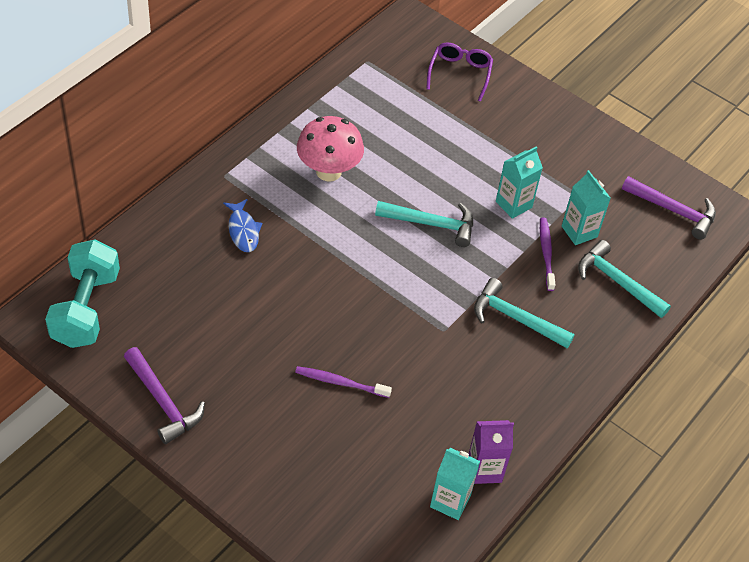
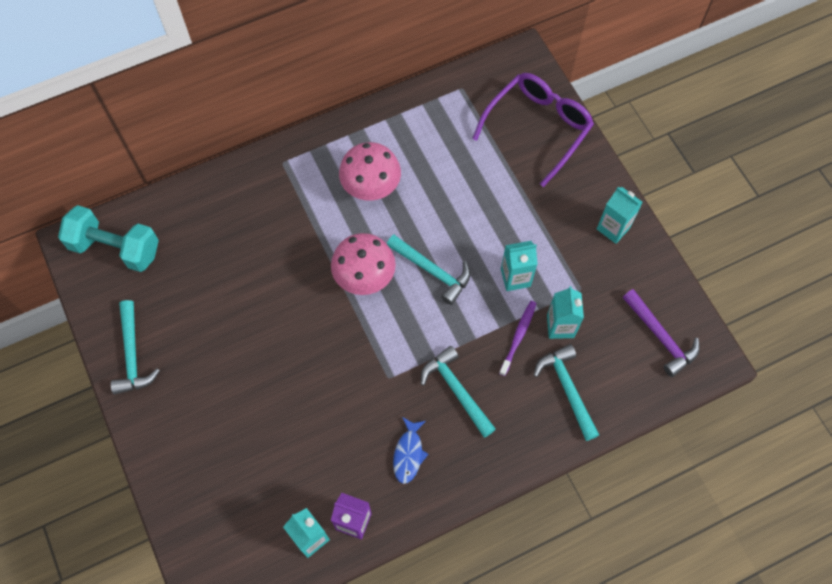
camera: 30 degrees right, 15 degrees up
turquoise dumbbell [45,240,120,348] -> turquoise dumbbell turned 75 degrees clockwise [58,205,159,272]
purple hammer [124,347,205,444] -> turquoise hammer [111,300,160,395]
blue fish [223,199,262,252] -> blue fish moved to [393,417,428,484]
purple toothbrush [295,366,392,398] -> none
purple glasses [426,42,493,102] -> purple glasses [472,73,594,187], size x1.67
none -> pink mushroom [331,233,396,295]
none -> turquoise carton [597,187,643,244]

